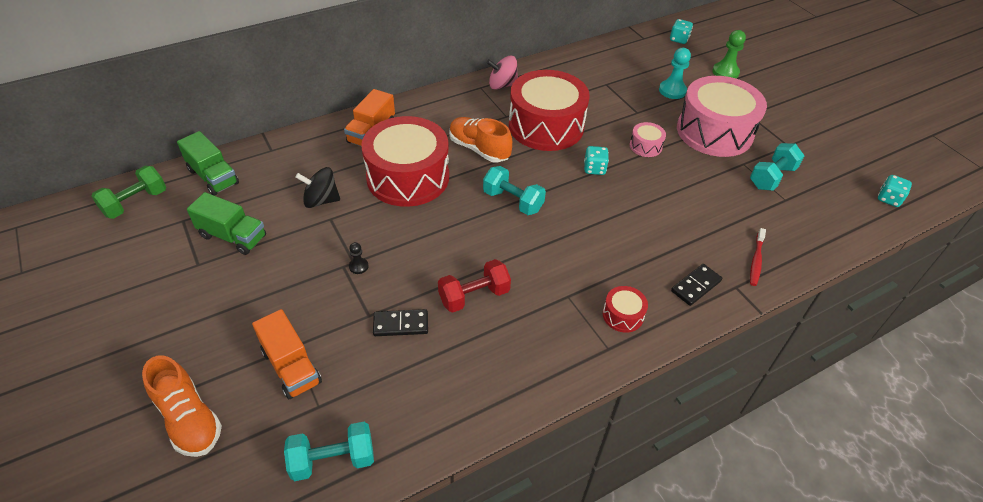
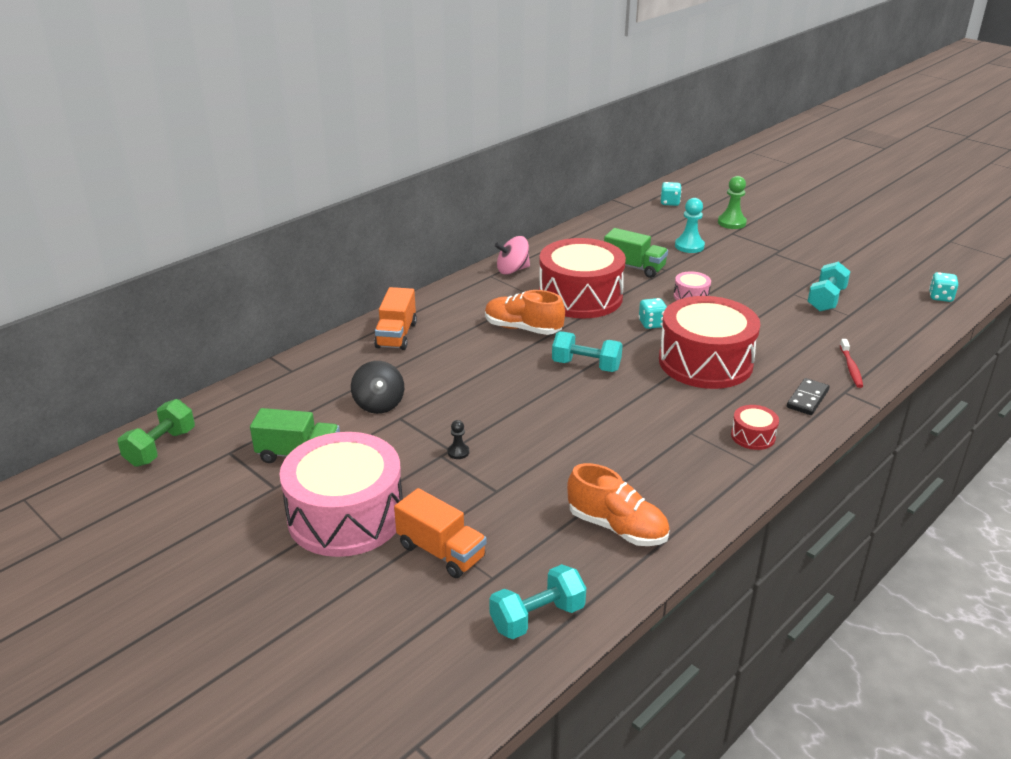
camera: 15 degrees left, 15 degrees down
orange shoe [142,355,222,457] -> orange shoe moved to [567,463,670,546]
green truck [177,131,239,196] -> green truck moved to [604,228,668,278]
black spinning top [295,167,340,208] -> black spinning top turned 90 degrees counterclockwise [351,361,404,414]
red drum [361,116,449,207] -> red drum moved to [659,296,760,389]
black domino [373,309,428,336] -> none
red dumbbell [438,259,511,313] -> none
pink drum [677,76,767,157] -> pink drum moved to [279,432,403,557]

